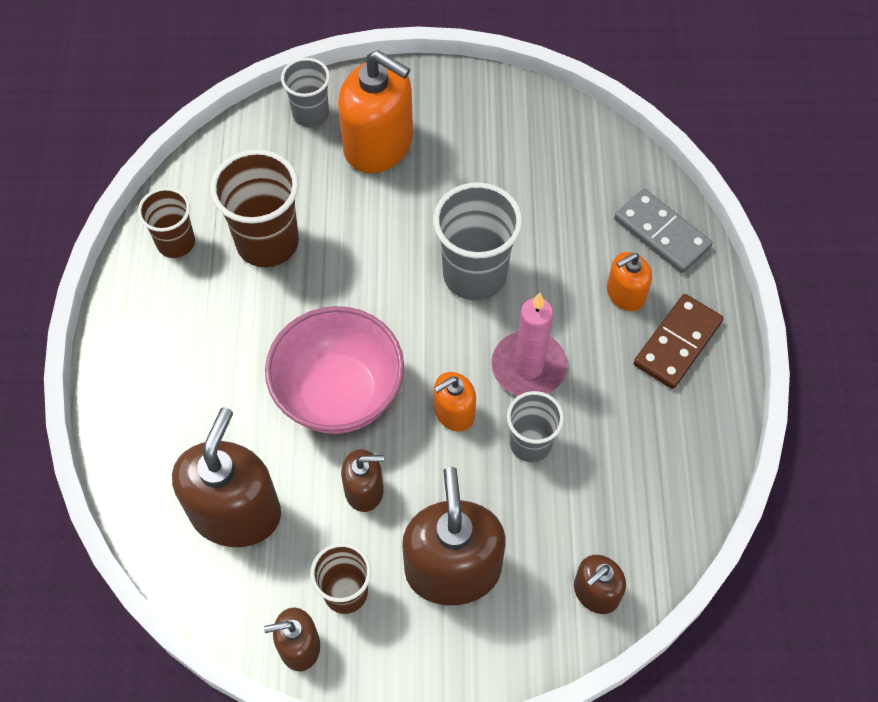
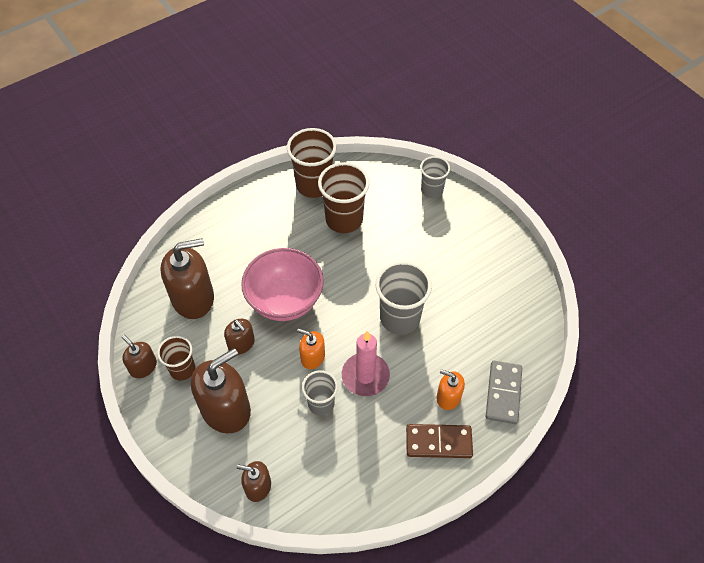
camera: 55 degrees right, 5 degrees down
brown cup [138,187,195,258] -> brown cup [287,128,337,198], size x1.64
orange soap dispenser [338,50,413,173] -> none

